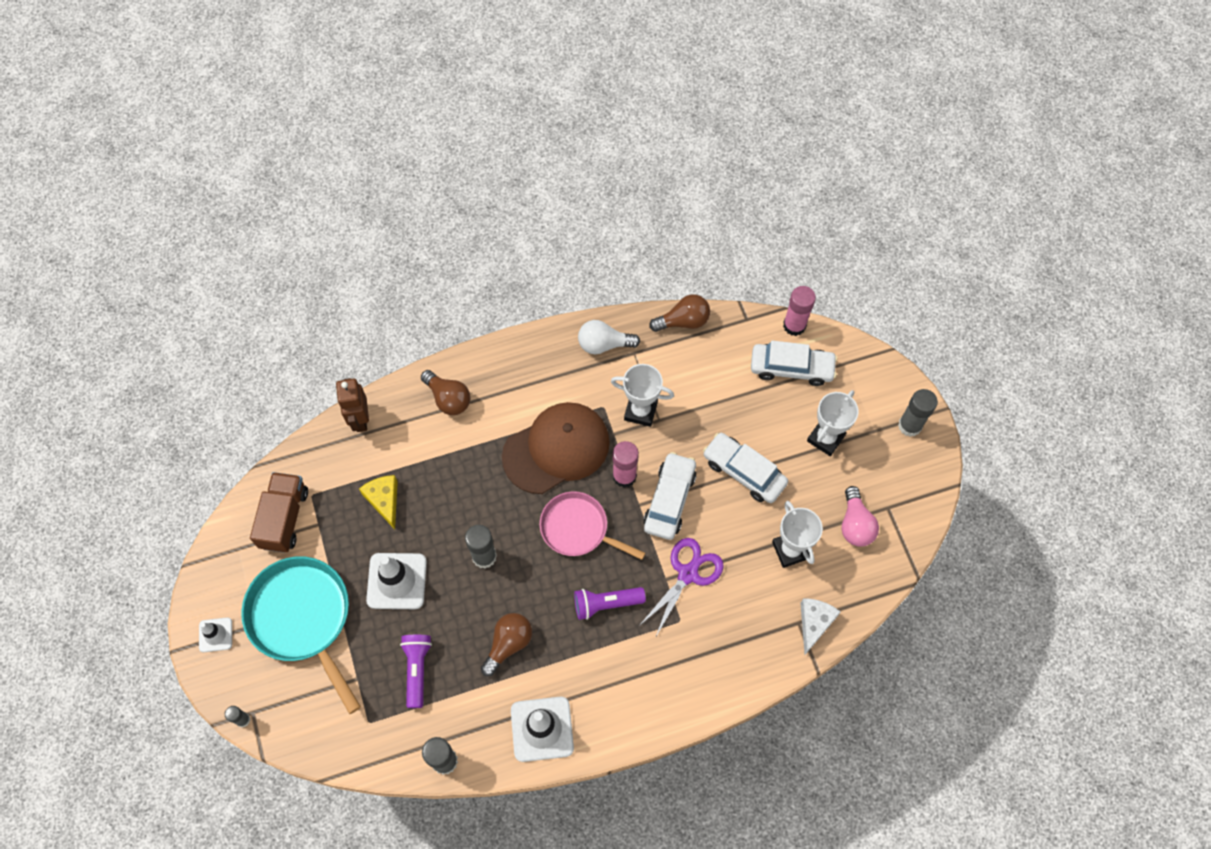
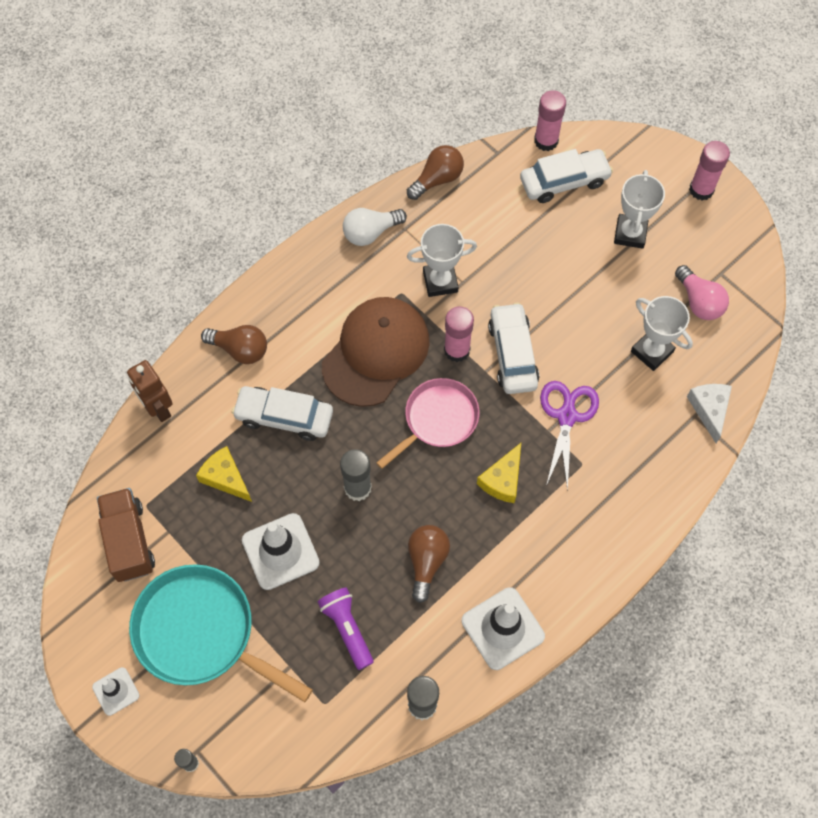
camera: 25 degrees left, 0 degrees up
pink pan [540,491,645,560] -> pink pan turned 135 degrees clockwise [376,378,480,469]
purple flashlight [574,587,646,620] -> yellow cheese [477,443,521,503]
white car [703,432,788,503] -> white car moved to [232,386,333,441]
grey glue stick [898,389,938,437] -> pink glue stick [689,141,730,201]

